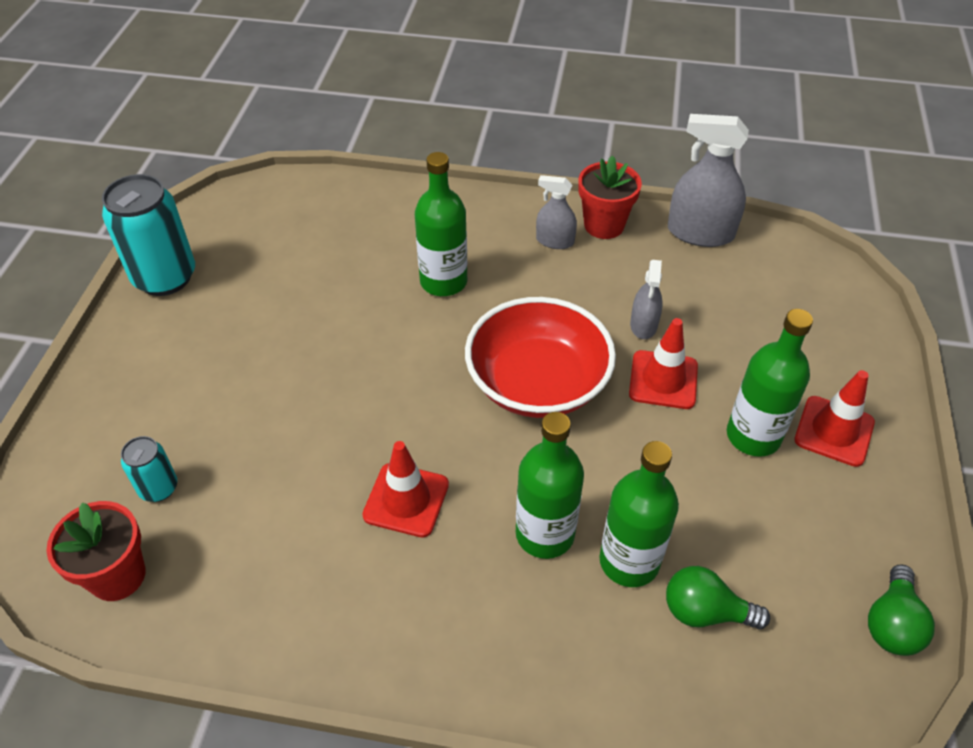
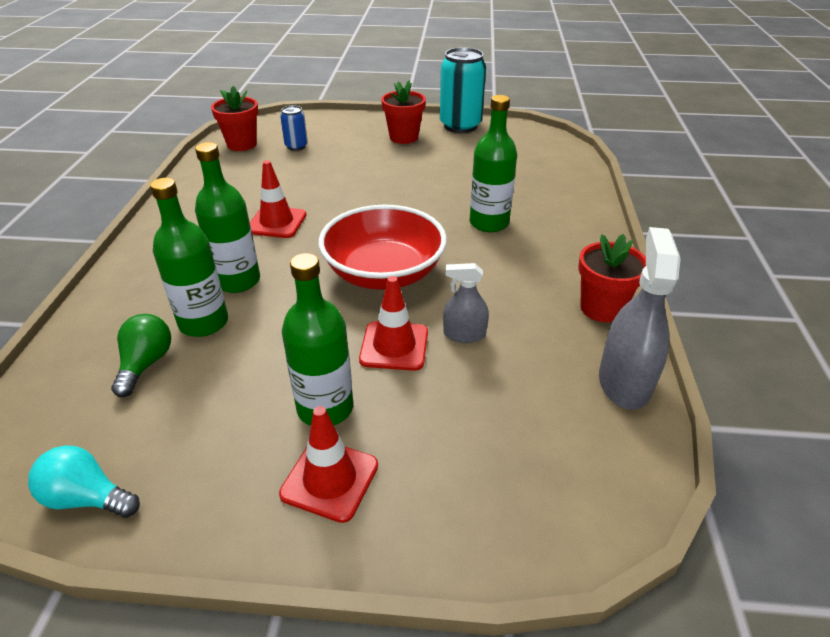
camera: 85 degrees right, 10 degrees down
turquoise can [121,436,177,502] -> blue can [280,106,308,151]
grey spray bottle [536,175,577,249] -> none
green light bulb [868,564,935,656] -> turquoise light bulb [28,445,140,518]
none -> red flower pot [381,80,426,144]

